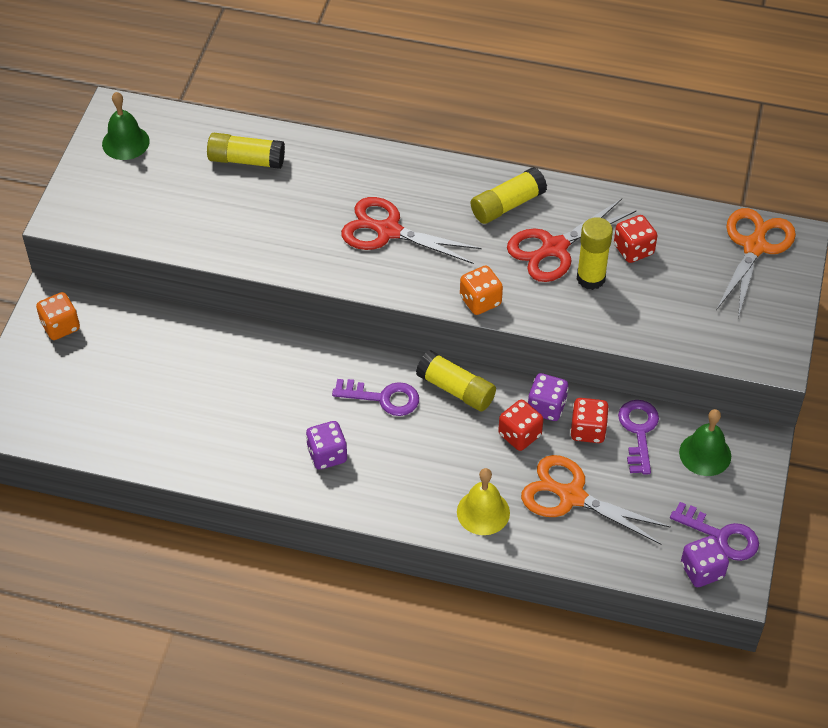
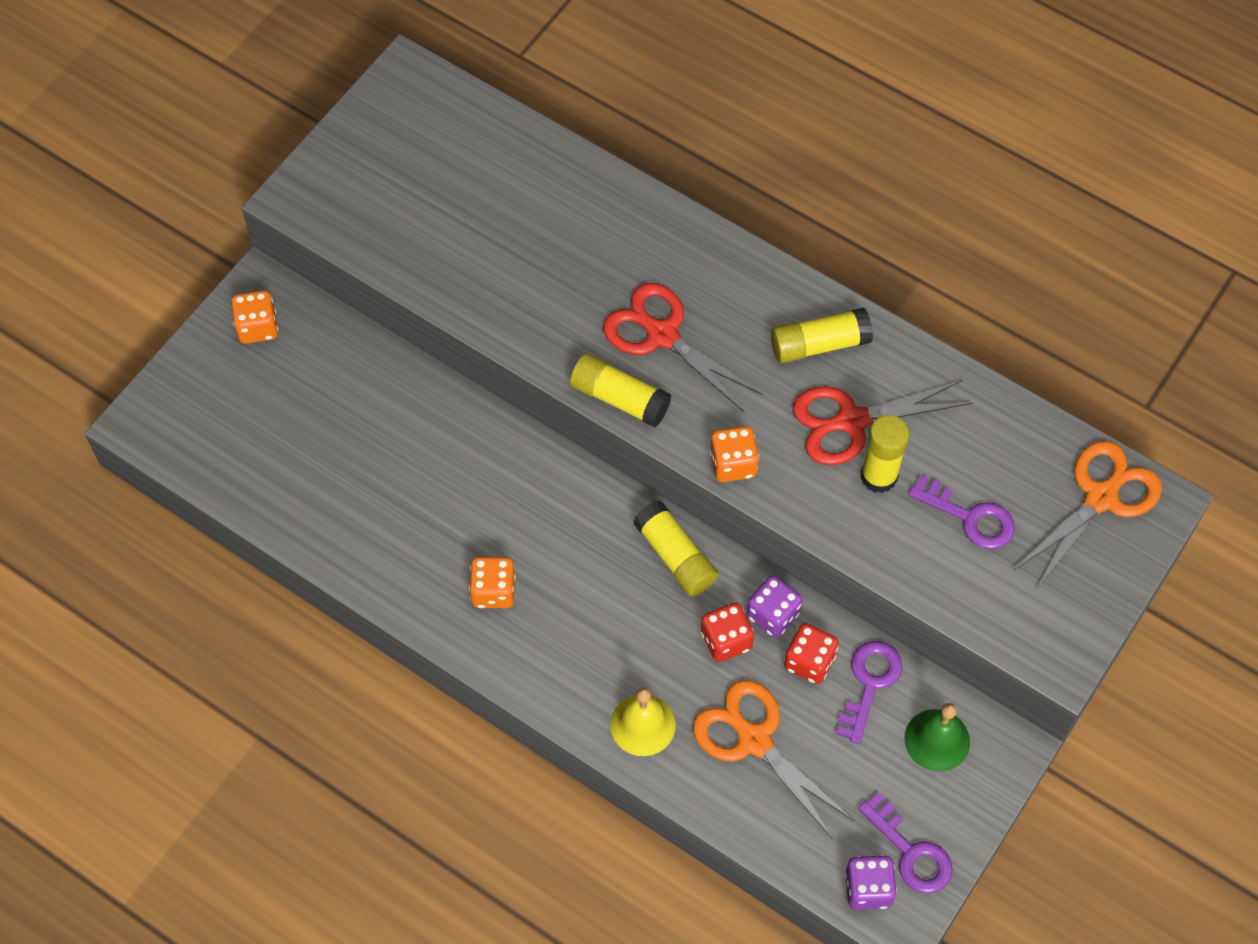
camera: 20 degrees right, 10 degrees up
green bell [102,92,150,160] -> none
yellow glue stick [207,133,285,169] -> yellow glue stick moved to [570,354,671,427]
purple dice [306,421,347,470] -> orange dice [469,557,516,608]
purple key [332,379,419,416] -> purple key moved to [908,475,1015,549]
red dice [614,215,657,263] -> none

